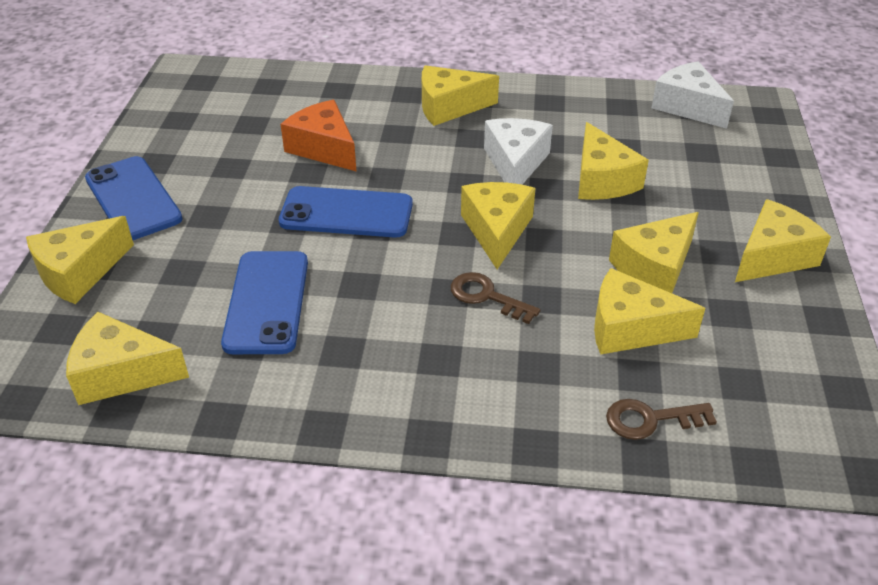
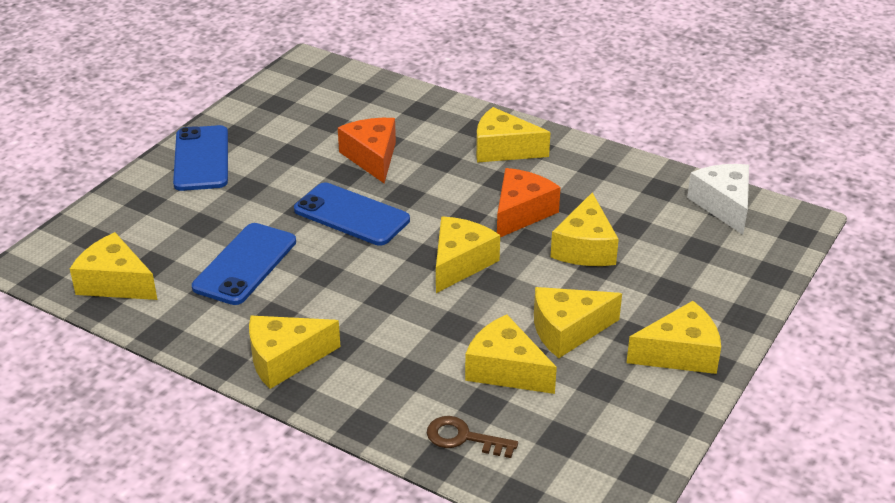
camera: 25 degrees right, 5 degrees down
yellow cheese [26,216,134,304] -> yellow cheese moved to [249,316,341,389]
brown key [451,272,540,324] -> none
white cheese [484,118,553,185] -> orange cheese [497,168,561,237]

